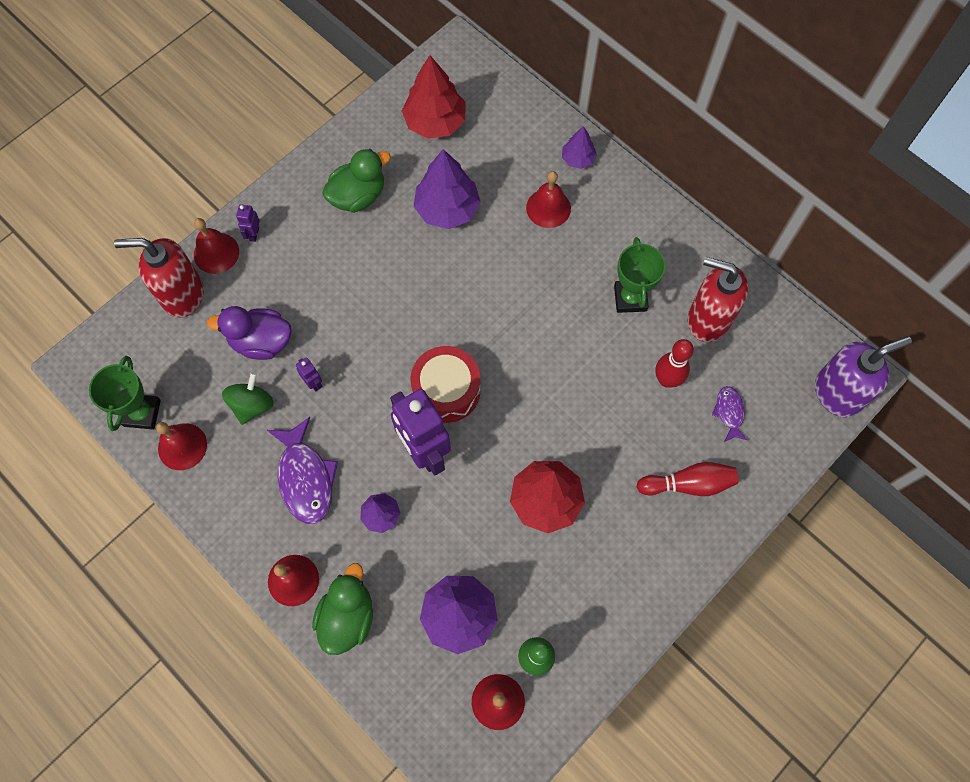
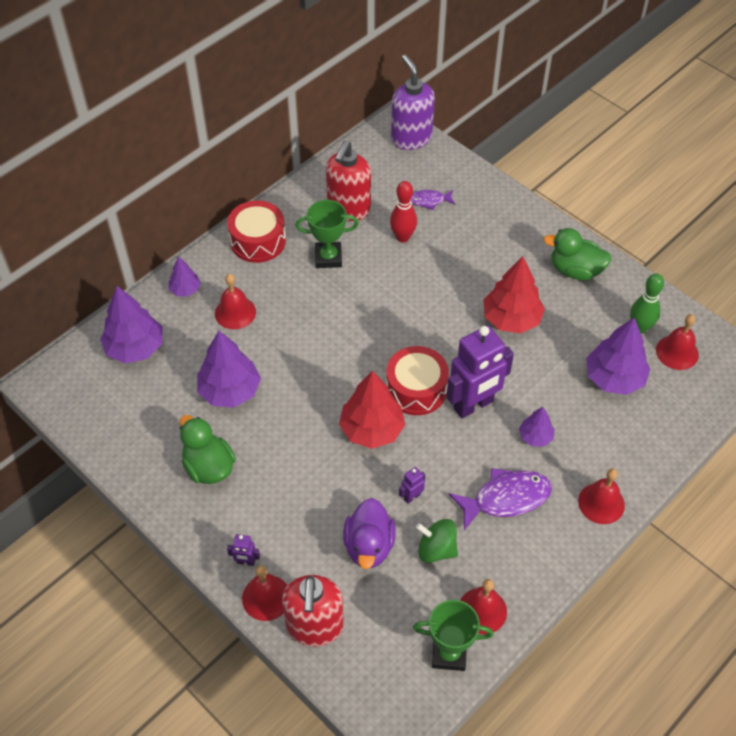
camera: 90 degrees left, 15 degrees down
green duck [312,563,373,655] -> green duck moved to [543,228,612,280]
red tree [402,55,466,139] -> red tree moved to [339,371,405,449]
red bowling pin [637,462,738,496] -> none
none -> purple tree [100,286,163,363]
none -> red drum [227,200,286,263]

